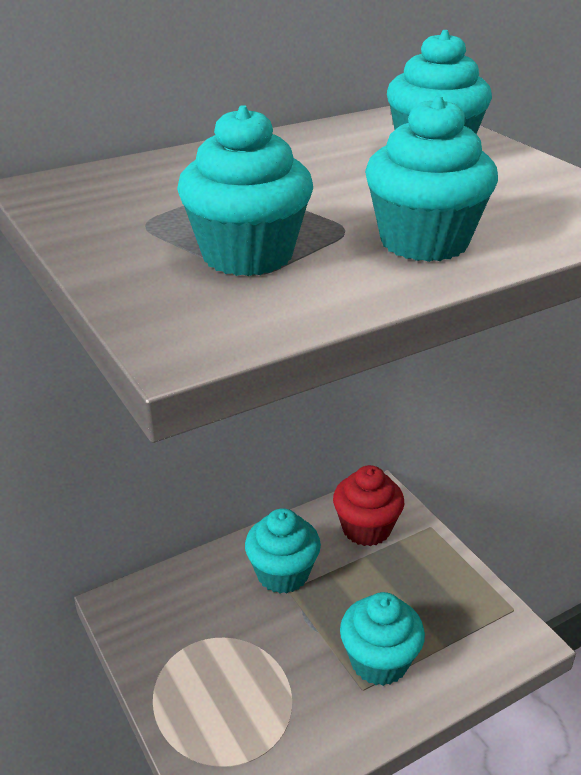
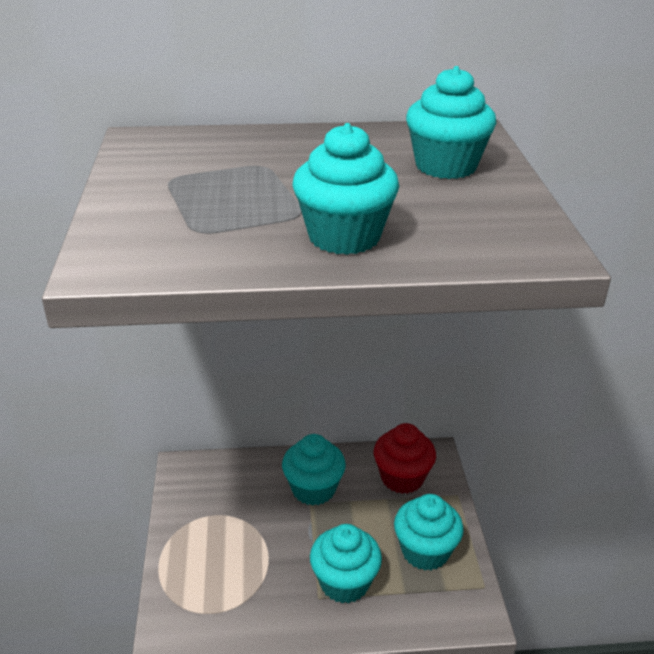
camera: 25 degrees right, 0 degrees up
turquoise cupcake [177,105,313,276] -> turquoise cupcake moved to [394,494,464,571]

